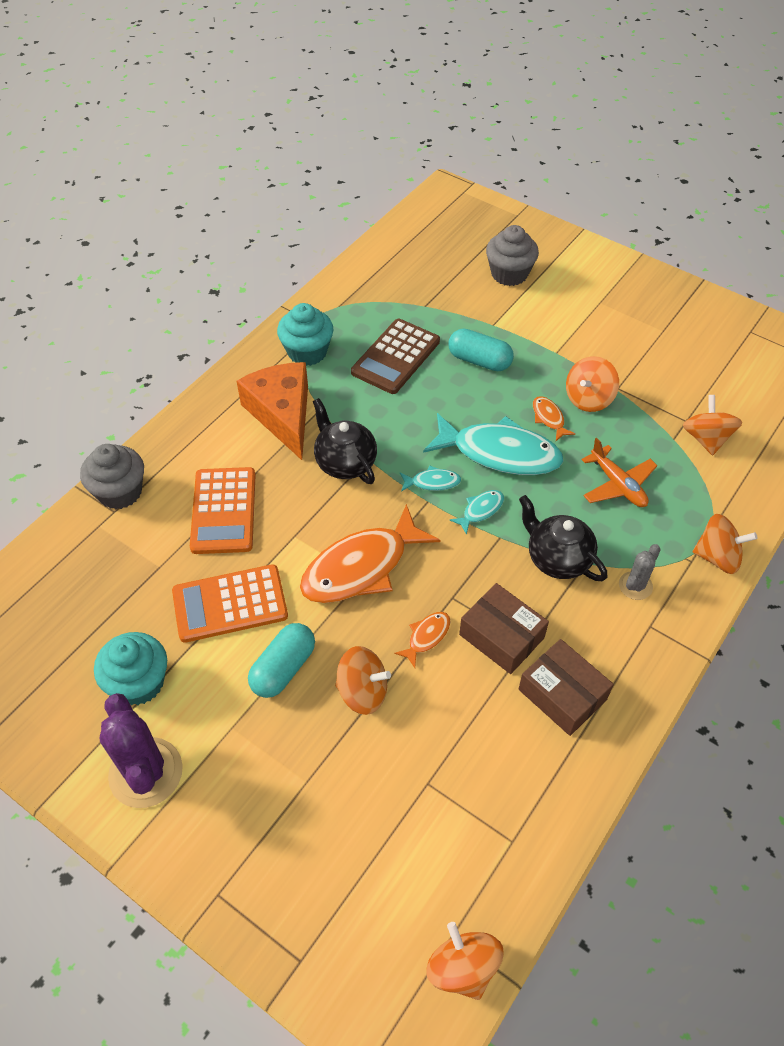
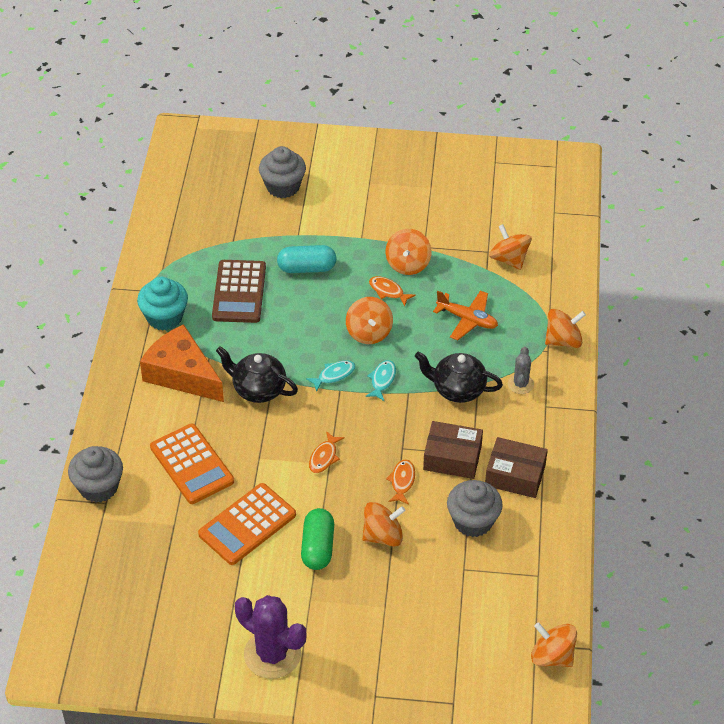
camera: 30 degrees left, 5 degrees down
turquoise cupcake [94,632,167,705] -> none
turquoise capsule [248,623,315,698] -> green capsule [301,508,334,570]
orange fish [300,504,440,603] -> orange fish [309,431,345,473], size x0.44
turquoise fish [423,413,564,475] -> orange spinning top [346,297,393,344]
none -> grey cupcake [447,480,503,537]

